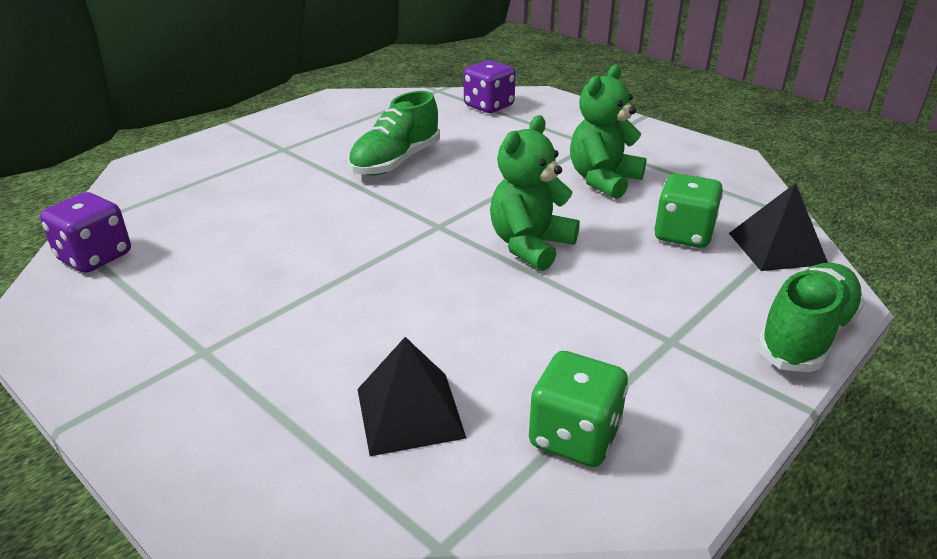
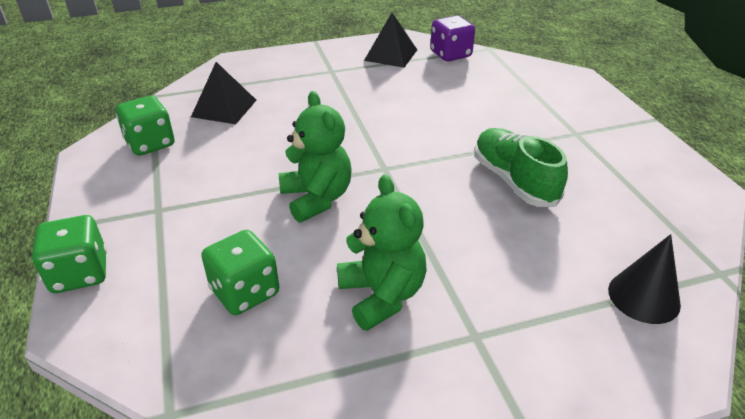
camera: 120 degrees right, 5 degrees up
purple dice [464,60,516,113] -> black cone [608,234,681,324]
black pyramid [729,183,828,271] -> black pyramid moved to [364,13,417,68]
green shoe [756,263,865,373] -> green dice [32,215,107,293]

